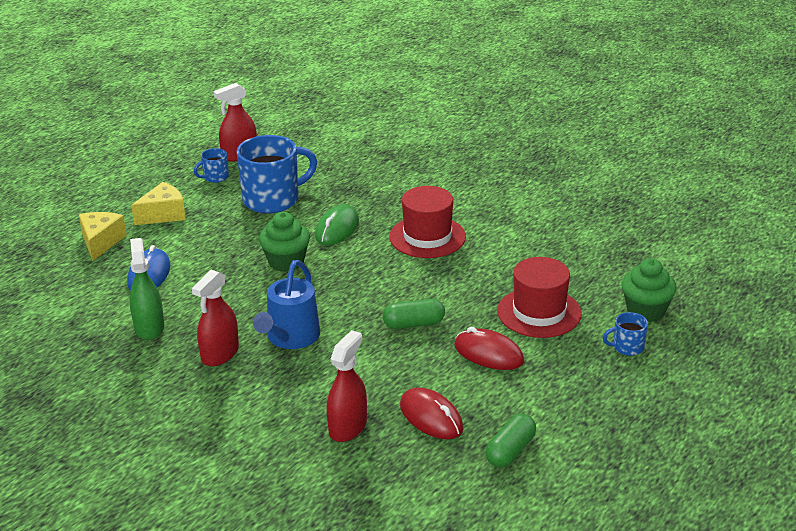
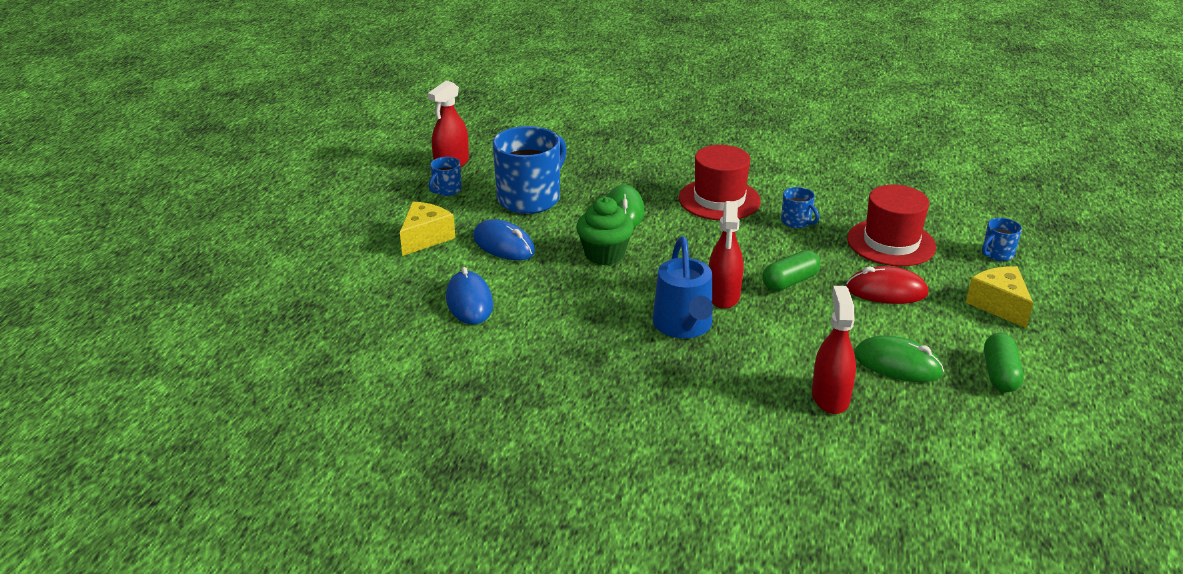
camera: 25 degrees left, 0 degrees up
yellow cheese [79,212,127,261] -> yellow cheese moved to [966,266,1033,328]
green spray bottle [129,238,164,340] -> none
red spray bottle [192,270,239,366] -> red spray bottle moved to [709,201,743,309]
red mouse [400,387,464,439] -> green mouse [854,335,944,382]
green cupcake [621,259,676,322] -> none
none -> blue mouse [473,219,535,260]
none -> blue mug [781,187,819,228]

